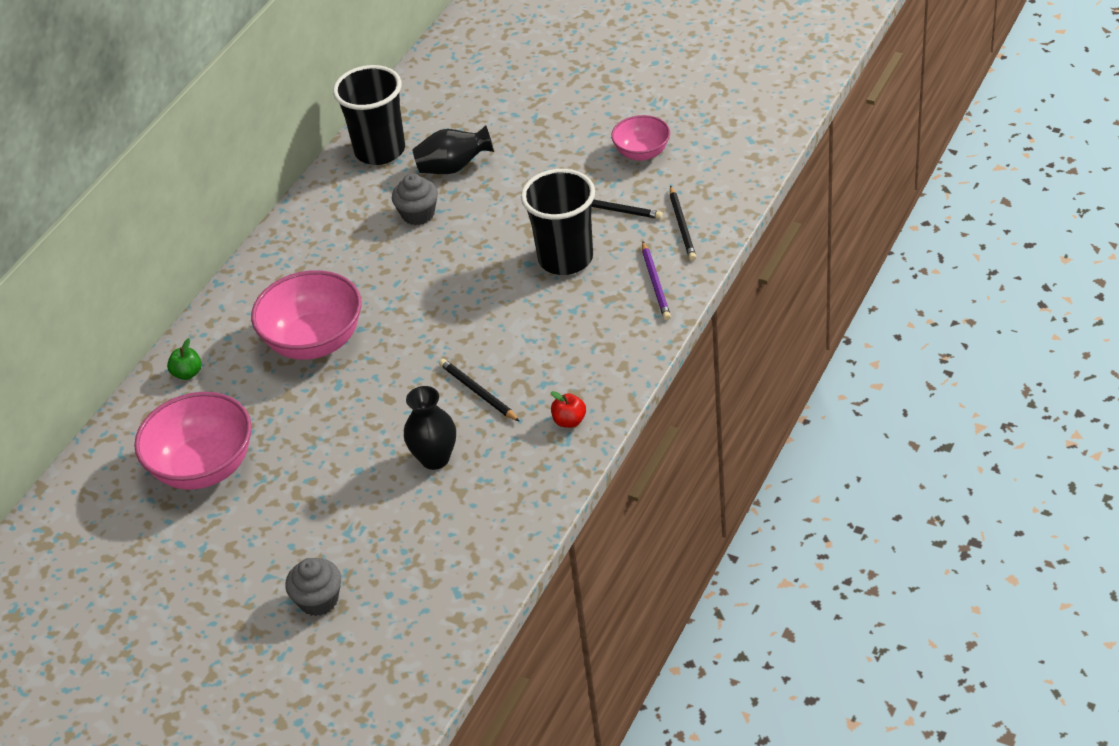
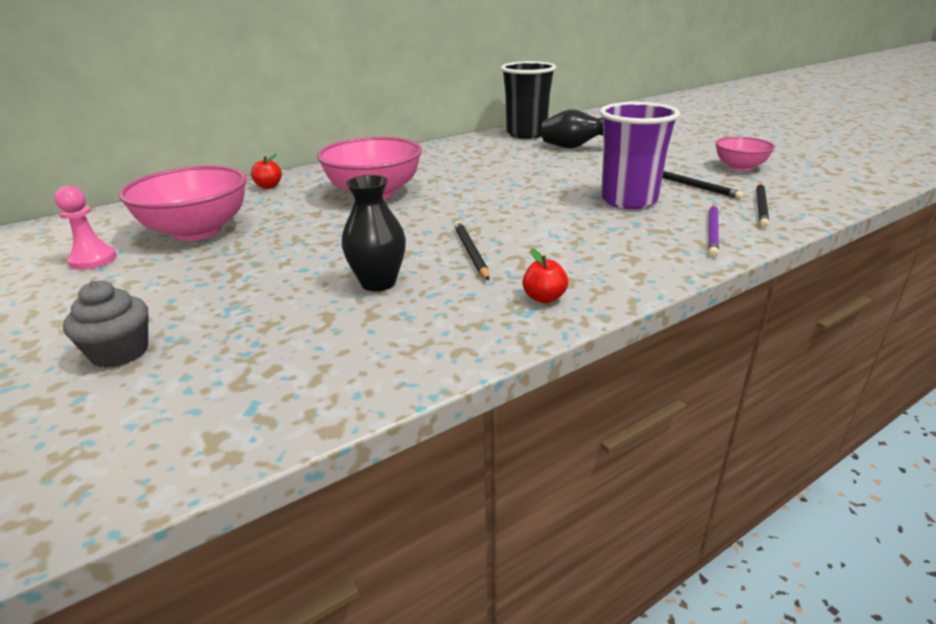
camera: 25 degrees right, 15 degrees down
green apple [167,338,202,380] -> red apple [251,154,282,189]
grey cupcake [392,174,438,225] -> none
black cup [521,169,595,275] -> purple cup [600,102,680,209]
none -> pink pawn [54,186,117,270]

